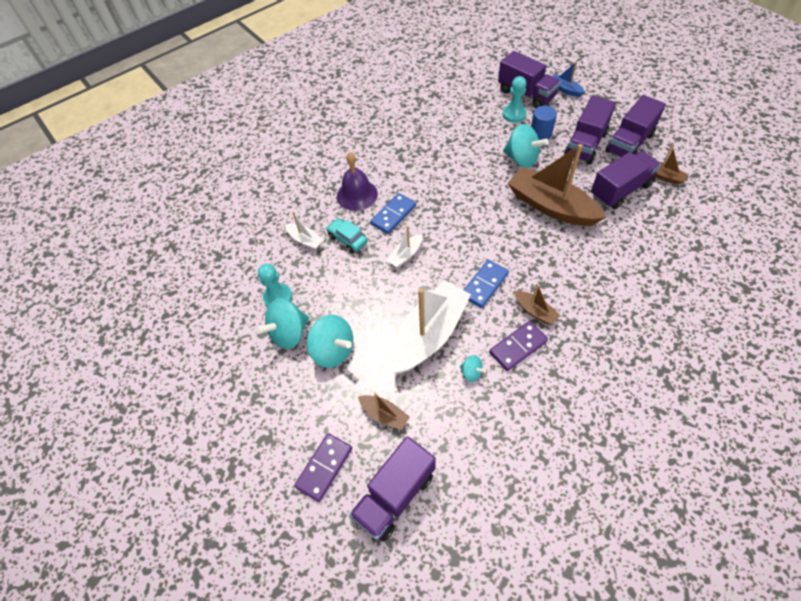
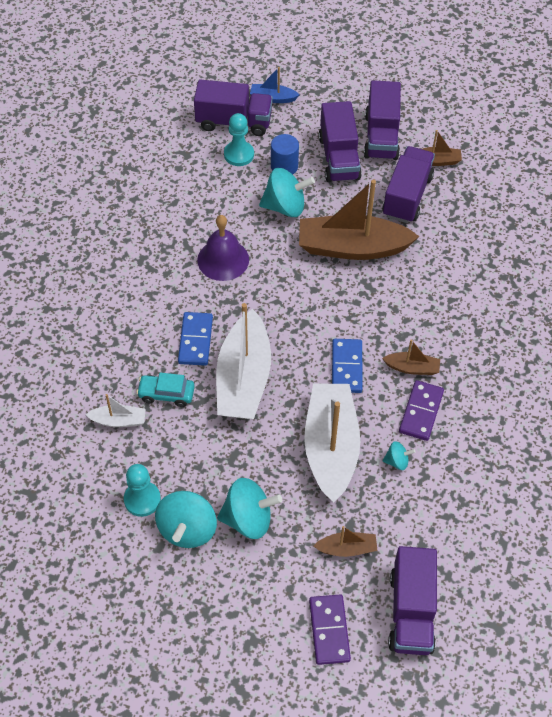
camera: 40 degrees left, 0 degrees up
purple bell [337,152,378,211] -> purple bell moved to [197,215,249,281]
white boat [386,226,422,268] -> white boat [216,303,271,419], size x2.19

